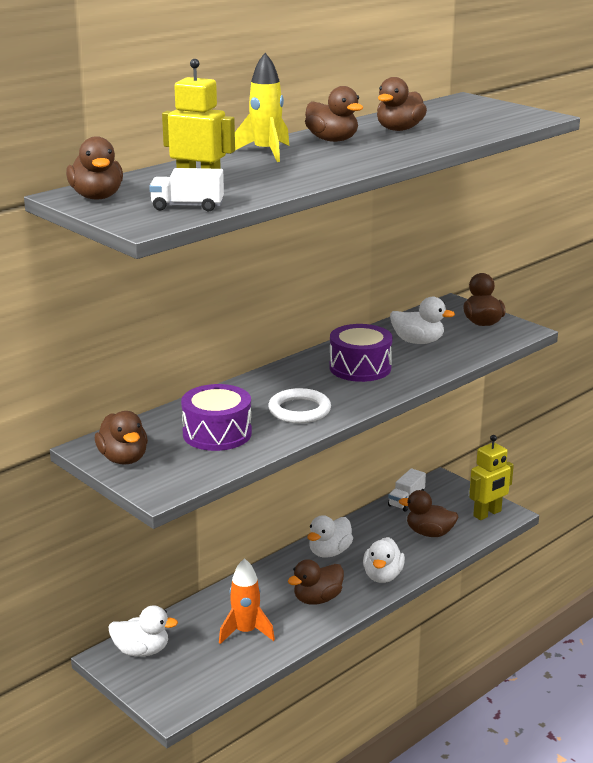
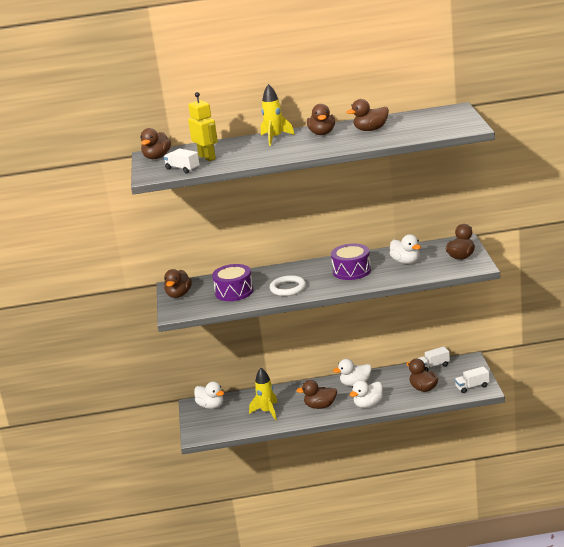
camera: 40 degrees right, 0 degrees up
orange rocket [219,558,275,644] -> yellow rocket [249,368,278,420]
yellow robot [469,435,514,520] -> white truck [455,366,490,393]

